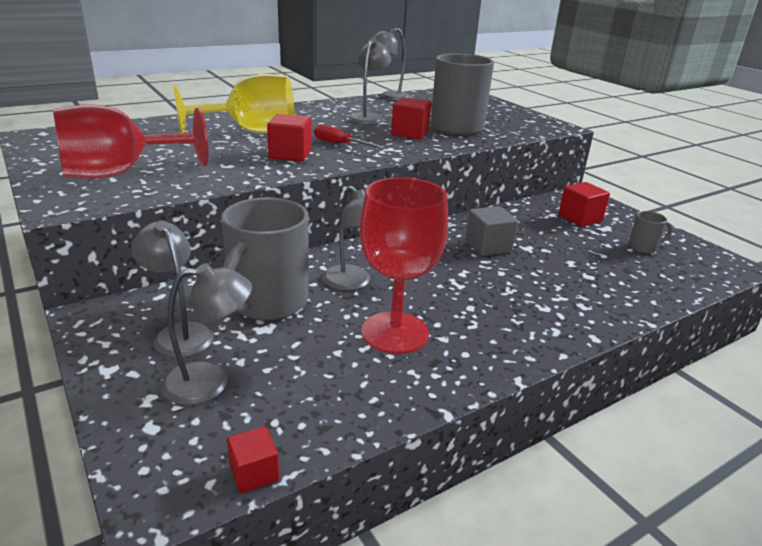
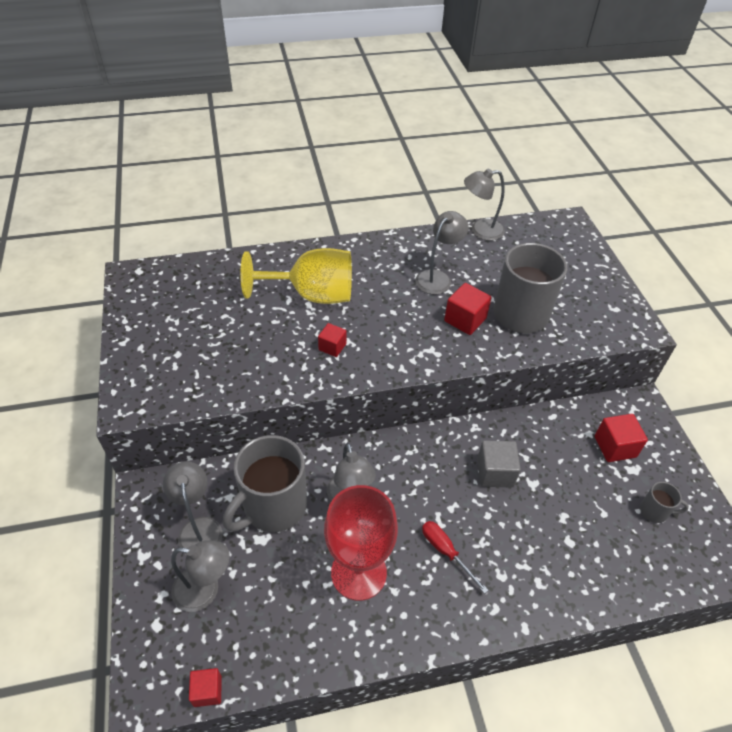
camera: 20 degrees right, 20 degrees up
red goblet [53,104,209,179] -> none
red cube [267,114,312,162] -> red cube [318,323,347,357], size x0.64
red screwdriver [314,124,384,148] -> red screwdriver moved to [422,521,488,594]

